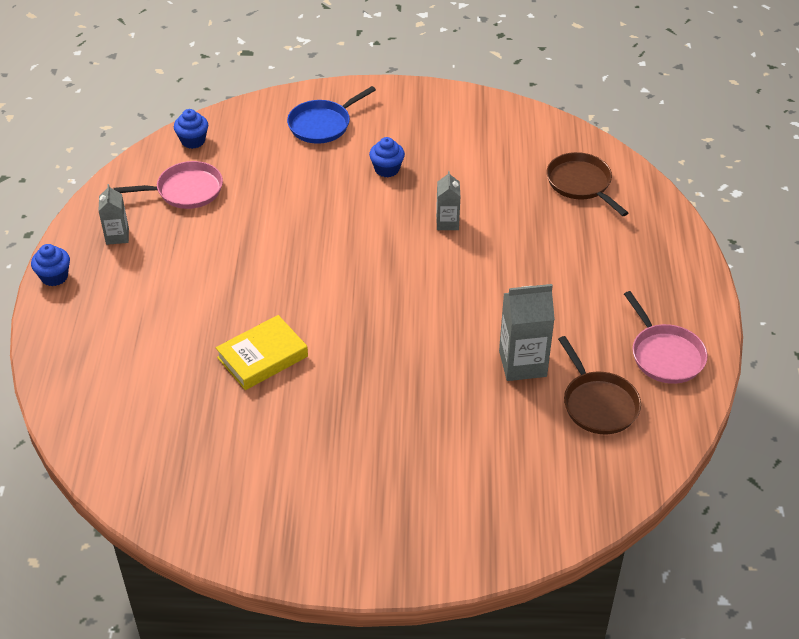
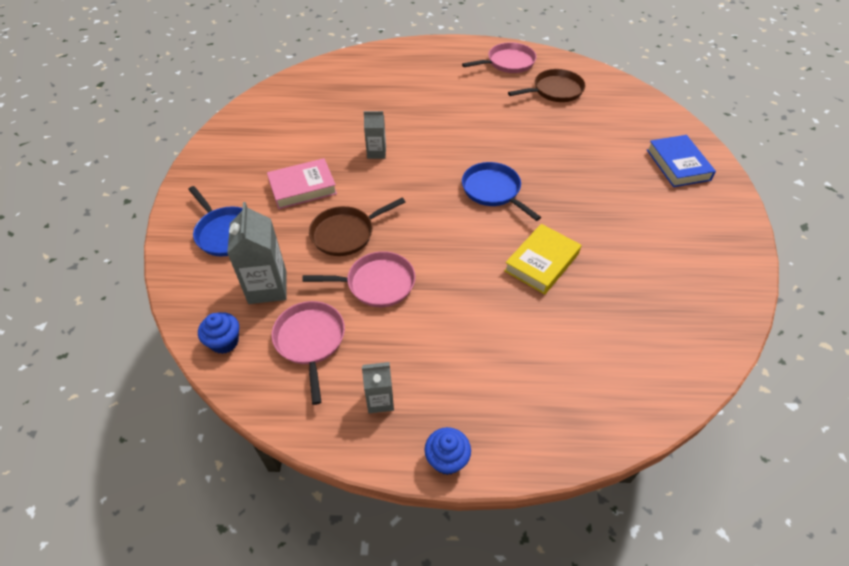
camera: 90 degrees left, 5 degrees up
yellow book [216,315,308,390] -> yellow book turned 75 degrees clockwise [504,224,582,295]
blue cupcake [369,137,405,177] -> pink book [267,158,337,209]
grey carton [499,284,555,381] -> grey carton moved to [227,202,287,304]
brown pan [547,152,628,216] -> brown pan moved to [309,198,405,256]
none -> pink pan [302,251,415,307]
none -> blue pan [462,162,541,221]
none -> blue book [647,135,716,187]

